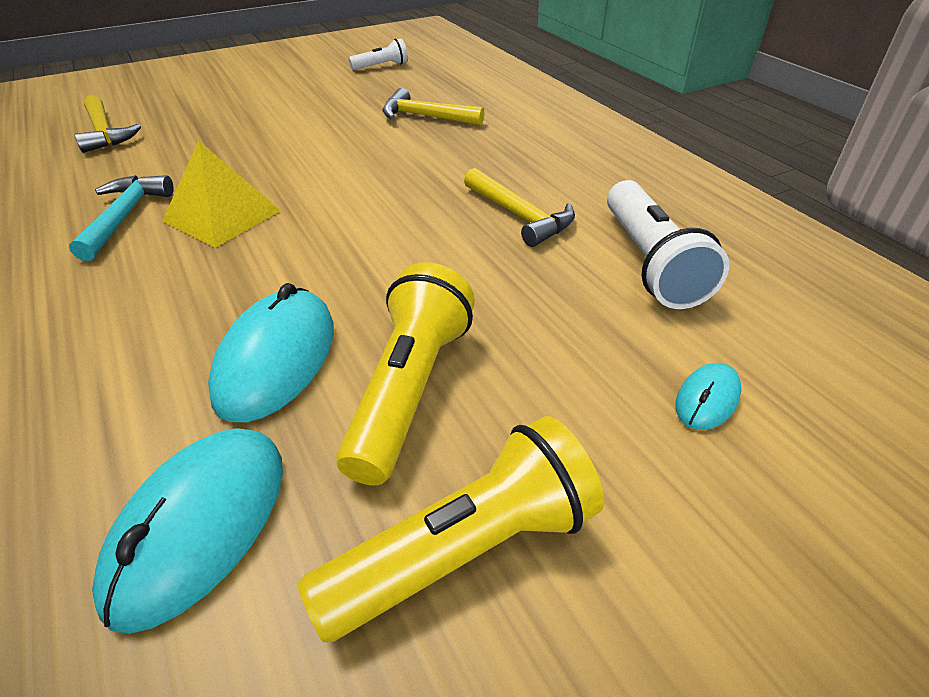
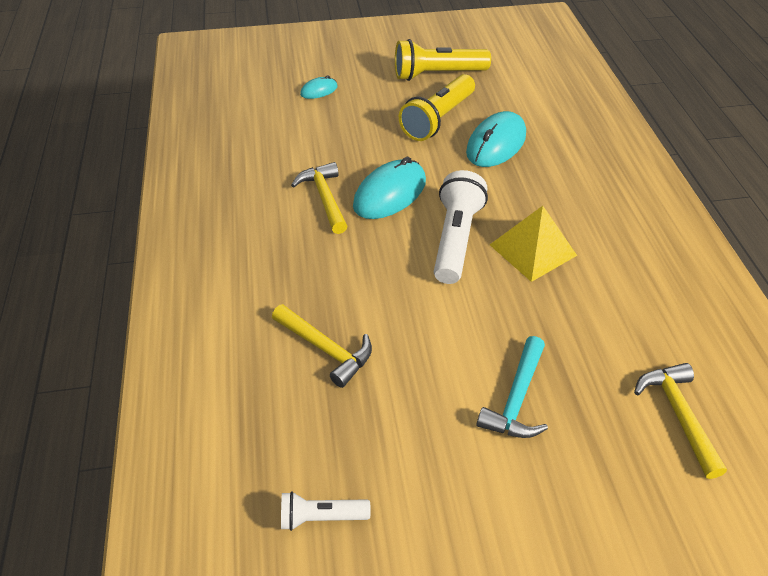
camera: 160 degrees left, 5 degrees up
turquoise hammer [69,175,174,261] -> turquoise hammer moved to [476,336,548,438]
turquoise mouse [92,428,283,634] -> turquoise mouse moved to [353,157,426,219]
white flashlight [607,180,729,309] -> white flashlight moved to [434,170,488,284]

